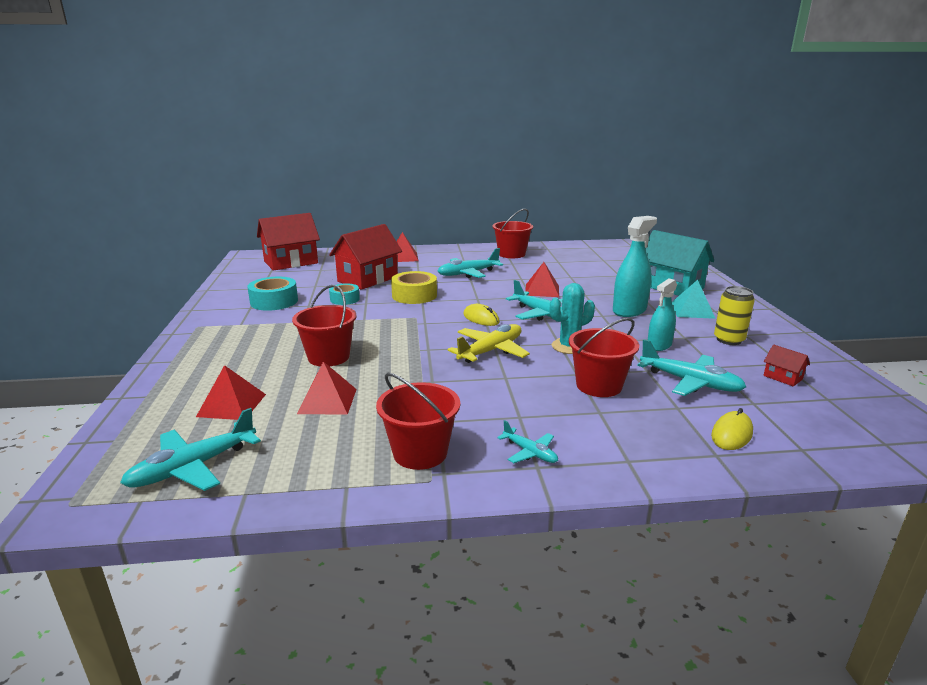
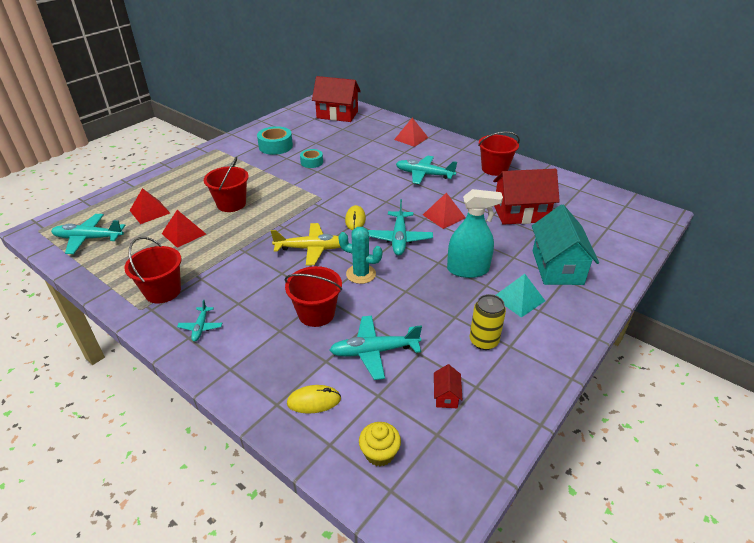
camera: 45 degrees right, 15 degrees up
red house [329,224,402,290] -> red house moved to [493,169,560,225]
yellow tape [391,271,437,304] -> none
turquoise plane [637,339,746,396] -> turquoise plane turned 90 degrees clockwise [330,316,422,380]
turquoise spray bottle [648,278,677,351] -> none
none -> yellow cupcake [359,422,401,466]

